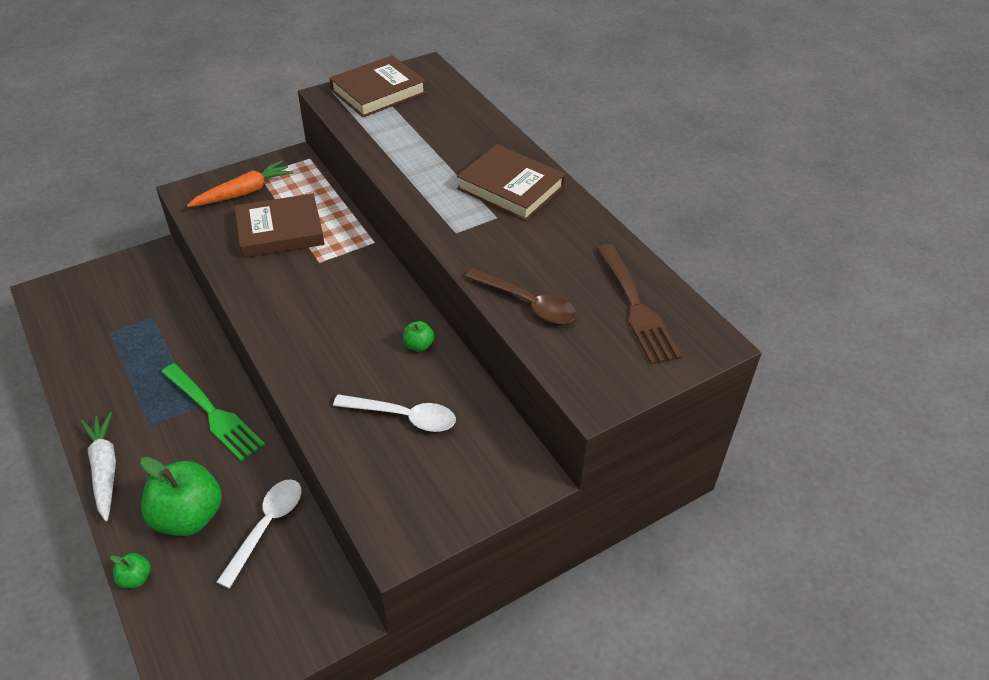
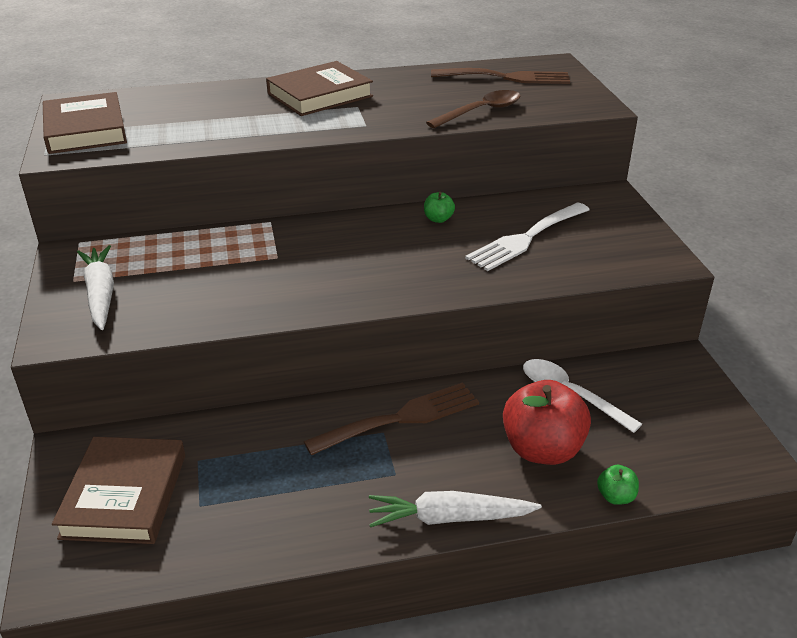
camera: 70 degrees left, 10 degrees down
green apple [141,457,222,536] -> red apple [503,380,591,465]
green fork [161,363,265,461] -> brown fork [304,382,479,455]
orange carrot [187,160,294,207] -> white carrot [77,245,114,330]
brown book [234,193,324,258] -> brown book moved to [52,437,185,544]
white spoon [333,394,456,432] -> white fork [465,202,590,271]

